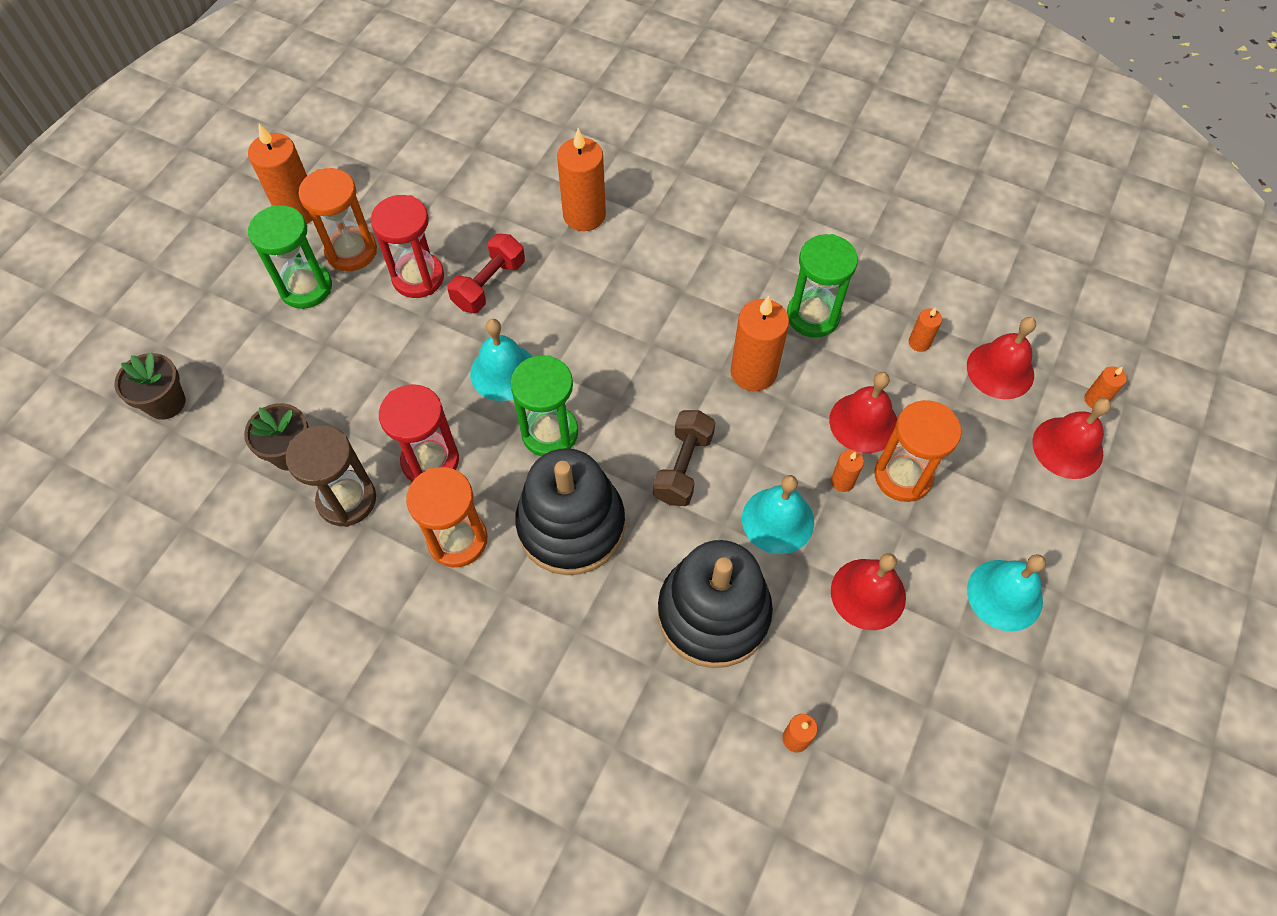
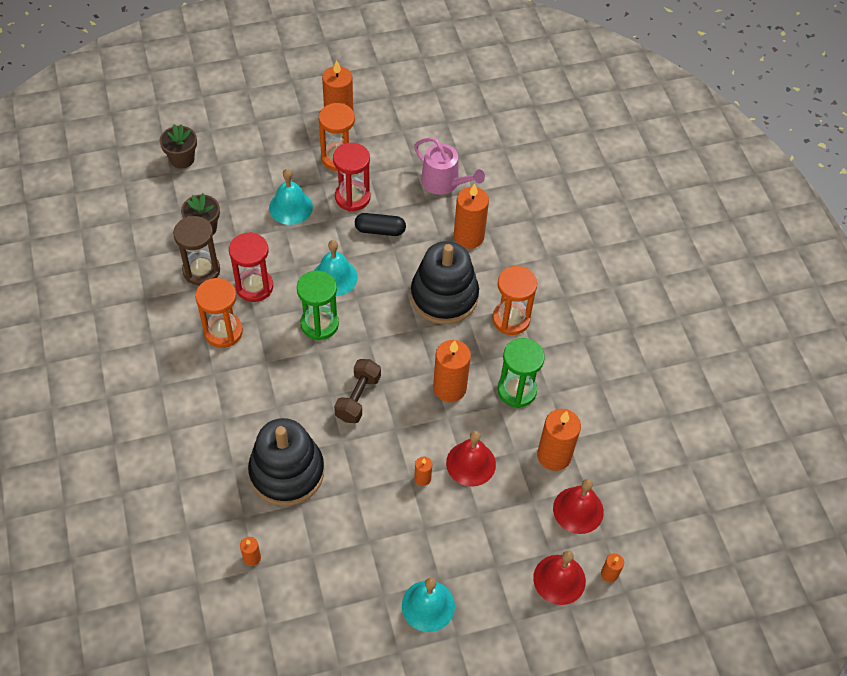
camera: 45 degrees right, 5 degrees down
green hourglass [248,205,332,309] -> none
red dumbbell [447,234,525,313] -> black capsule [355,213,406,236]
black stacking toy [515,448,625,575] -> black stacking toy moved to [411,241,479,324]
brown dumbbell [653,410,715,506] -> brown dumbbell turned 45 degrees counterclockwise [334,359,381,423]
turquoise bell [742,475,814,554] -> turquoise bell moved to [269,169,313,225]
red bell [831,553,906,630] -> none
orange hourglass [874,400,961,502] -> orange hourglass moved to [492,266,537,335]
orange candle [909,307,942,352] -> orange candle [537,409,581,471], size x2.07
none -> pink watering can [414,137,485,195]

